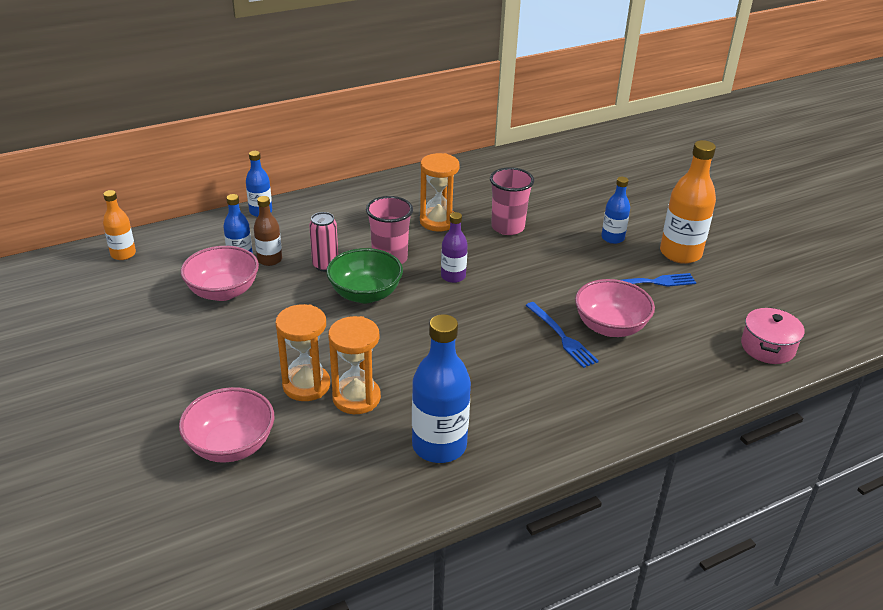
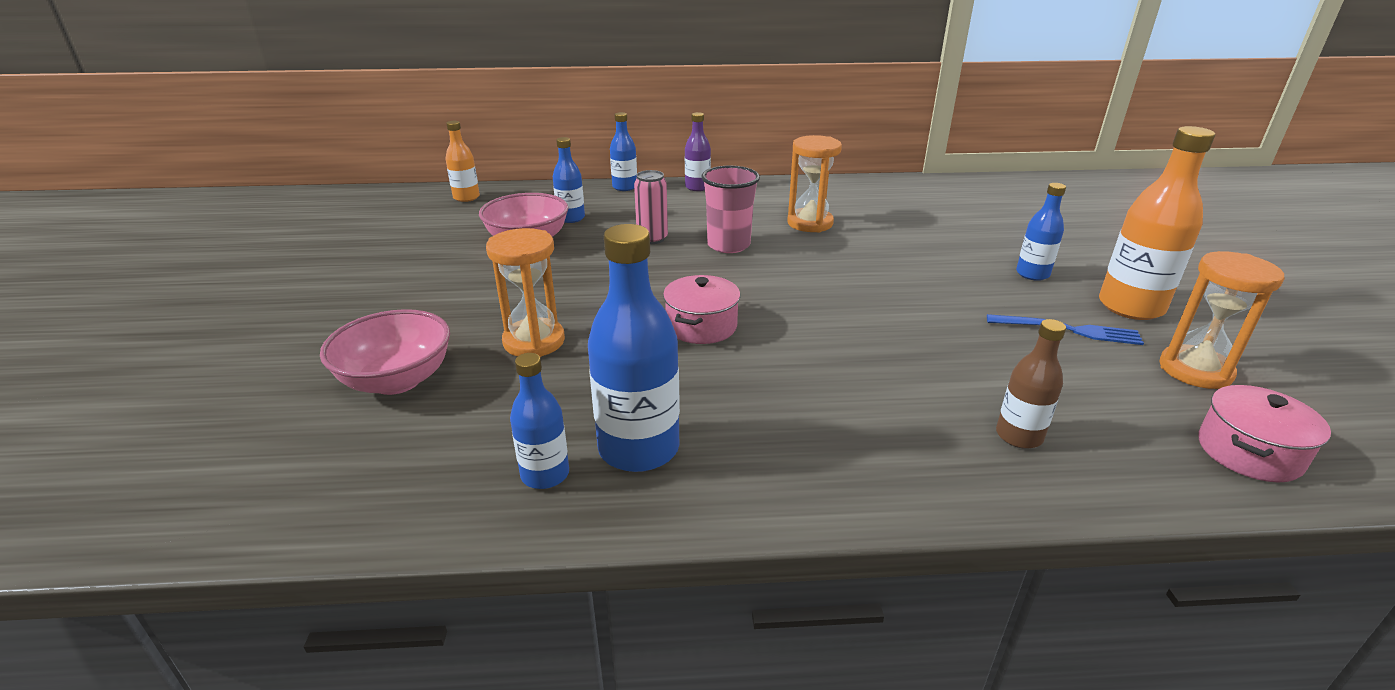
camera: 25 degrees right, 5 degrees down
brown bottle [254,196,282,266] -> brown bottle moved to [996,319,1066,449]
green bowl [326,248,403,303] -> none
orange hourglass [328,316,381,414] -> orange hourglass moved to [1160,251,1284,389]
purple bottle [441,212,468,283] -> purple bottle moved to [685,112,711,191]
pink cup [490,167,534,235] -> none
blue fork [525,302,599,368] -> none
pink bowl [575,279,655,337] -> none
none -> blue bottle [510,353,569,489]
none -> pink pot [663,275,740,344]

